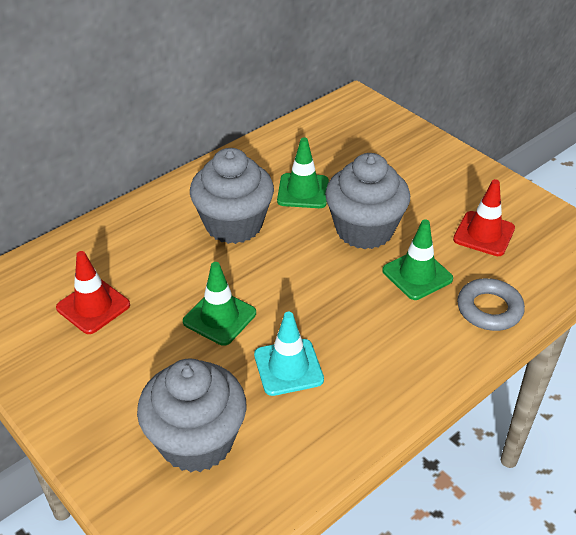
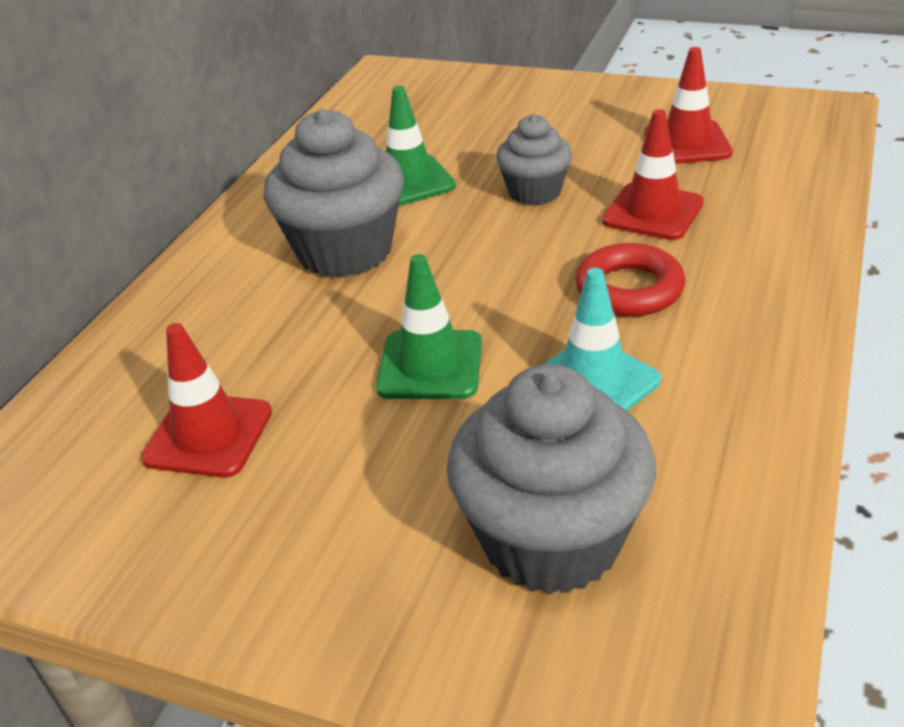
camera: 25 degrees left, 5 degrees down
grey cupcake [325,153,410,249] -> grey cupcake [496,114,572,205], size x0.58
green traffic cone [382,220,453,300] -> red traffic cone [602,109,704,240]
grey ring [457,278,525,331] -> none
none -> red ring [575,243,685,317]

